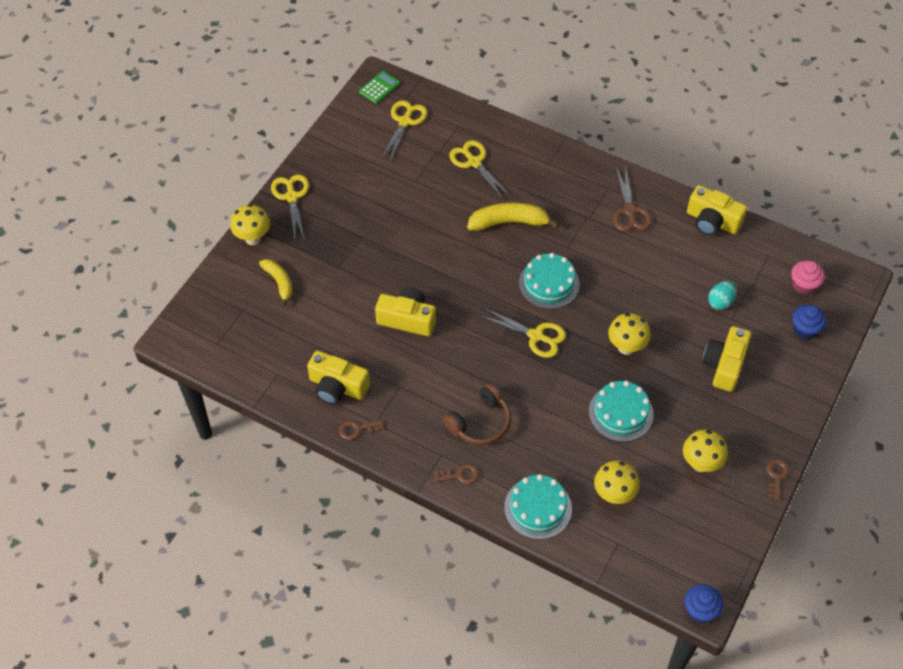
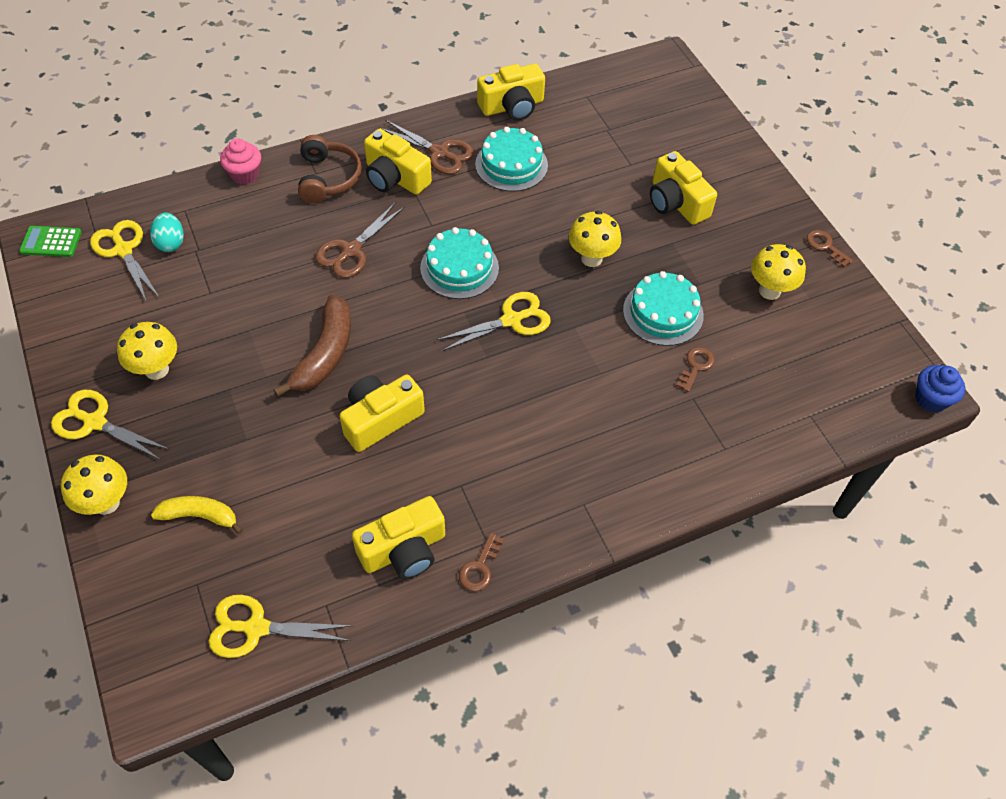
camera: 55 degrees left, 0 degrees up
green calculator [359,71,400,104] -> green calculator turned 75 degrees counterclockwise [19,226,82,257]
brown key [434,464,479,484] -> brown key moved to [676,347,715,392]
brown headphones [443,383,511,445] -> brown headphones moved to [298,135,362,203]
yellow scissors [449,140,510,199] -> yellow scissors moved to [209,595,353,658]
yellow banana [467,202,559,231] -> brown scissors [315,202,405,278]
turquoise cake [504,474,572,540] -> turquoise cake moved to [475,127,548,192]
yellow mushroom [594,461,640,504] -> yellow mushroom moved to [117,322,177,380]
turquoise egg [708,281,737,310] -> turquoise egg moved to [150,213,184,252]
pink cupcake [791,261,825,295] -> pink cupcake moved to [220,138,261,185]
blue cupcake [792,305,826,339] -> none
none -> brown banana [273,295,351,397]
none -> yellow camera [364,129,432,195]

